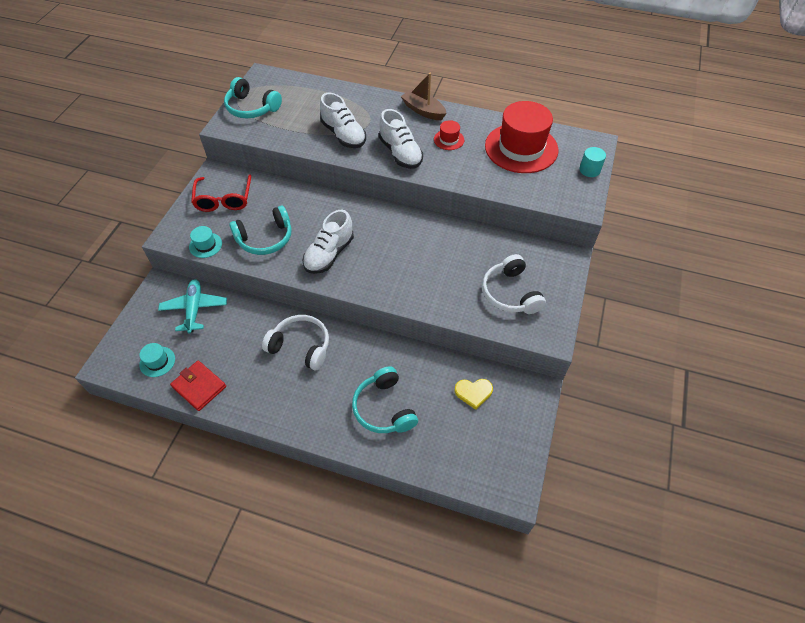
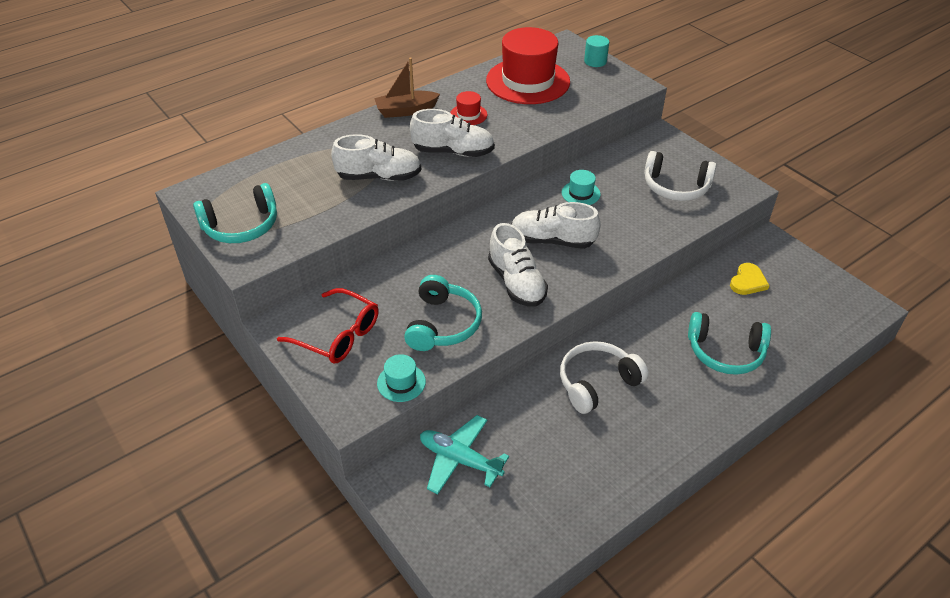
camera: 55 degrees left, 10 degrees down
turquoise hat [139,343,175,377] -> turquoise hat moved to [562,170,601,205]
red wallet [170,361,226,411] -> none
none -> white shoe [511,202,601,249]

